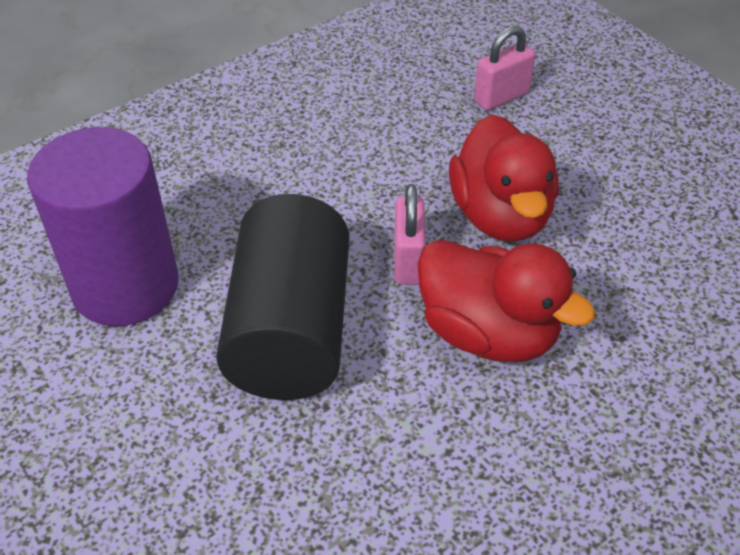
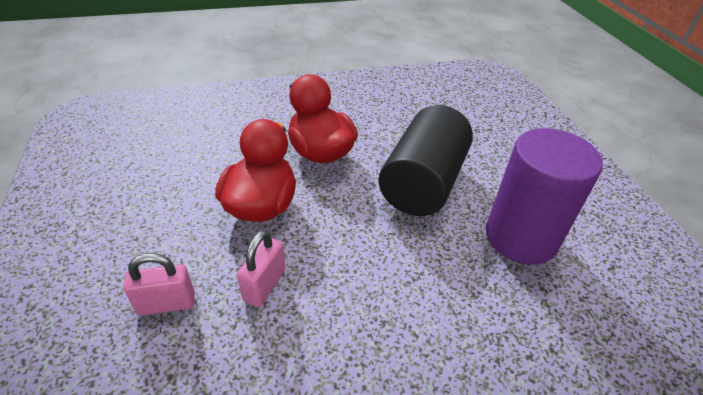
camera: 160 degrees left, 5 degrees down
pink padlock [394,184,426,285] -> pink padlock moved to [237,230,285,307]

